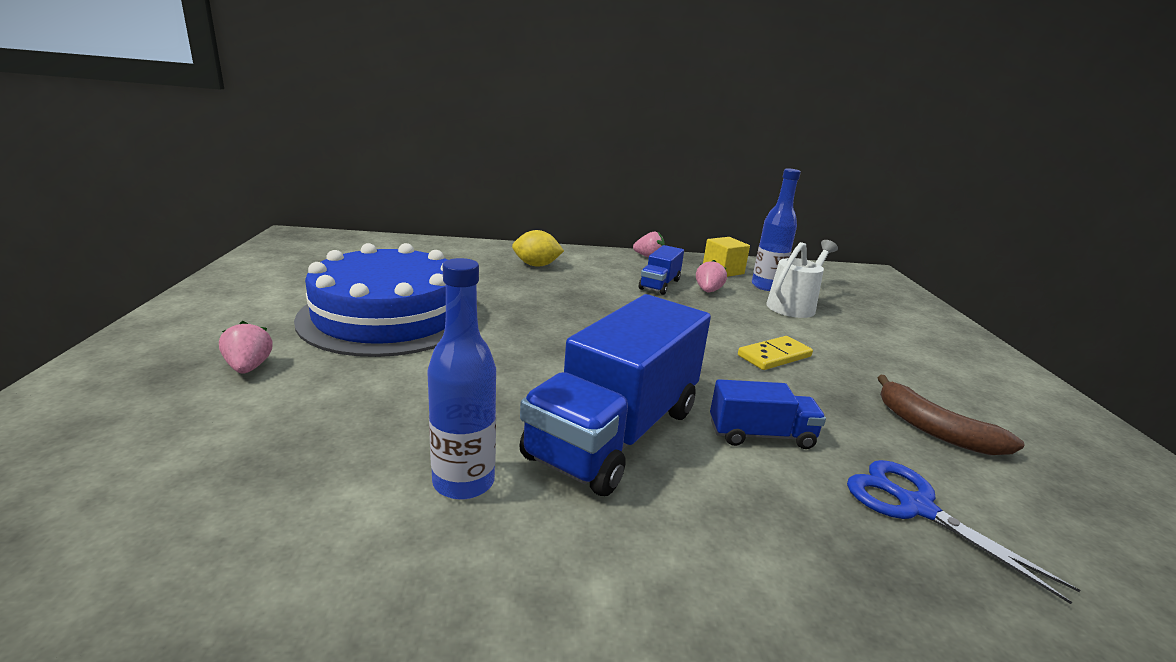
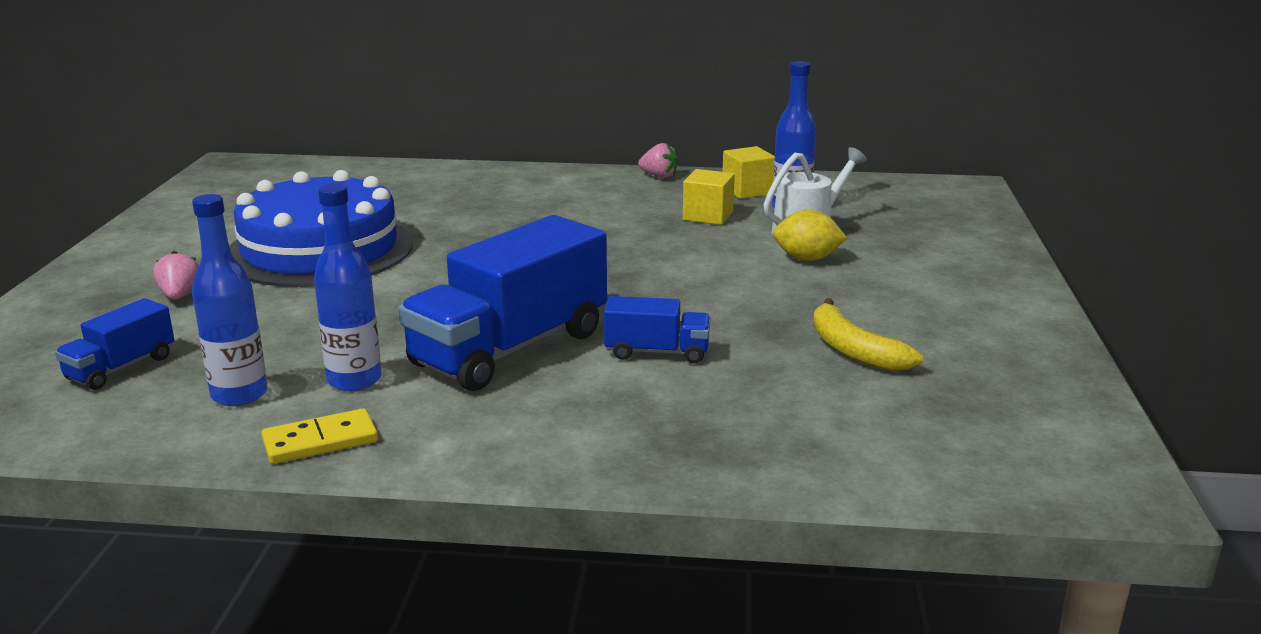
camera: 10 degrees right, 0 degrees up
yellow lemon [512,230,564,267] -> yellow lemon moved to [773,210,847,261]
blue truck [639,245,684,295] -> blue truck moved to [55,298,174,390]
pink strawberry [696,260,727,292] -> yellow cube [683,169,735,225]
yellow domino [738,336,813,370] -> yellow domino moved to [261,408,378,464]
blue scissors [847,460,1080,604] -> none
brown banana [877,375,1025,455] -> yellow banana [813,298,923,371]
none -> blue bottle [192,194,267,406]

